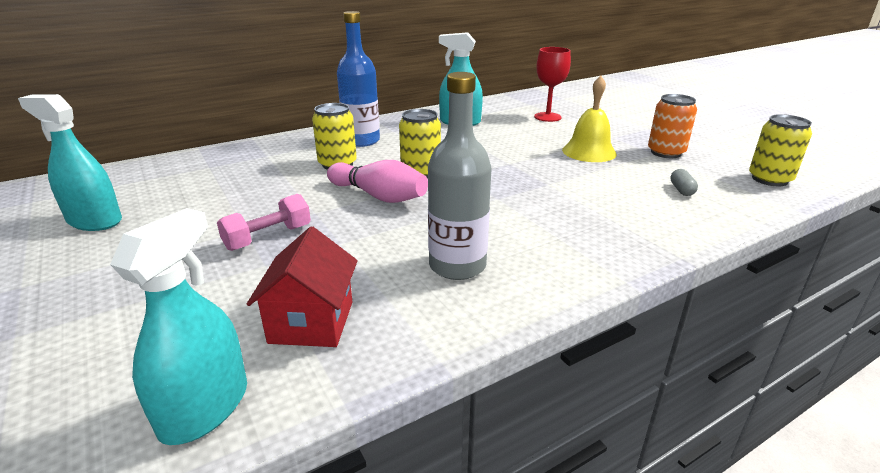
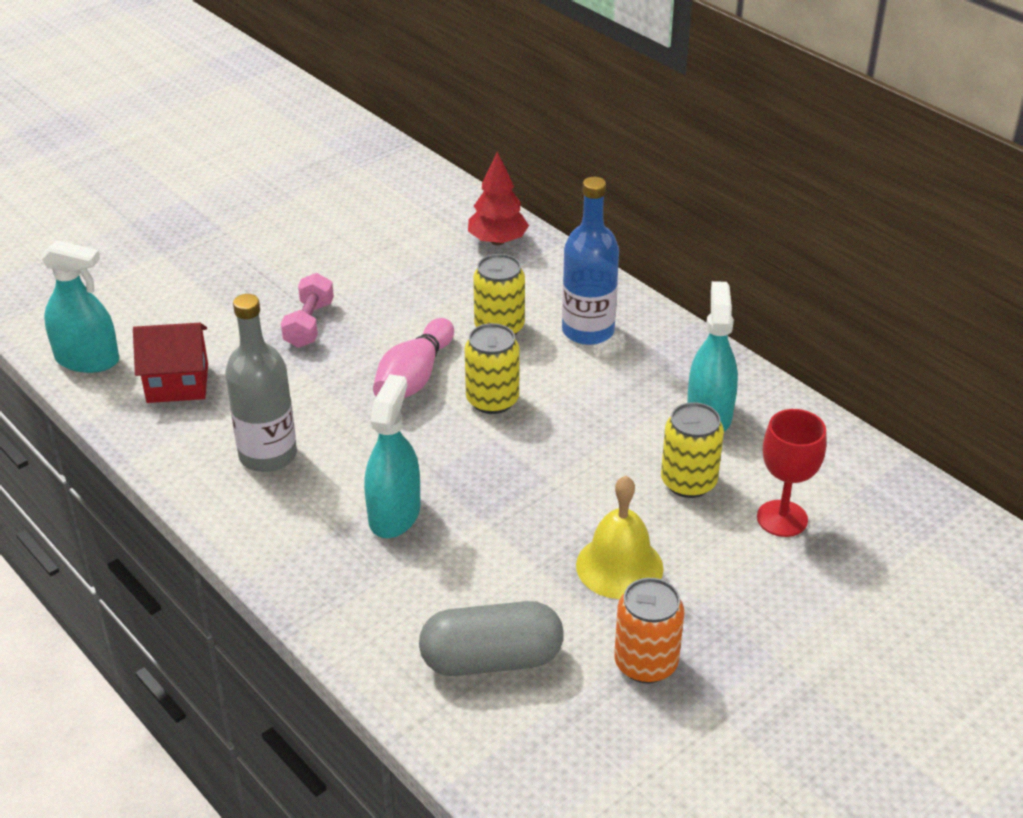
camera: 80 degrees right, 10 degrees up
turquoise spray bottle [18,94,122,231] -> turquoise spray bottle moved to [364,374,421,538]
pink dumbbell [217,194,311,251] -> pink dumbbell turned 60 degrees clockwise [281,273,334,348]
grey capsule [670,169,698,196] -> grey capsule [419,601,564,676], size x2.42
yellow can [749,114,812,186] -> yellow can moved to [661,402,724,498]
none -> red tree [468,152,529,245]

